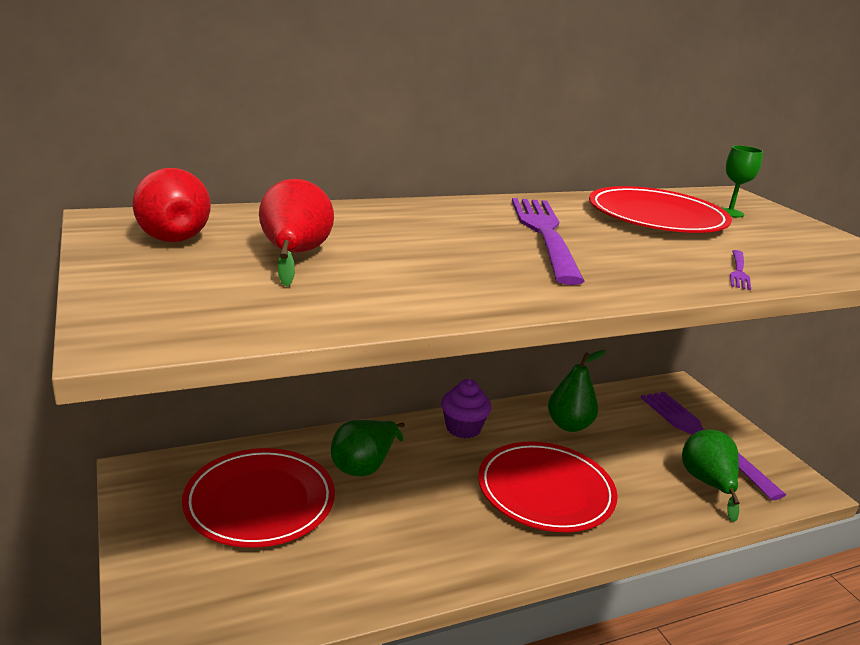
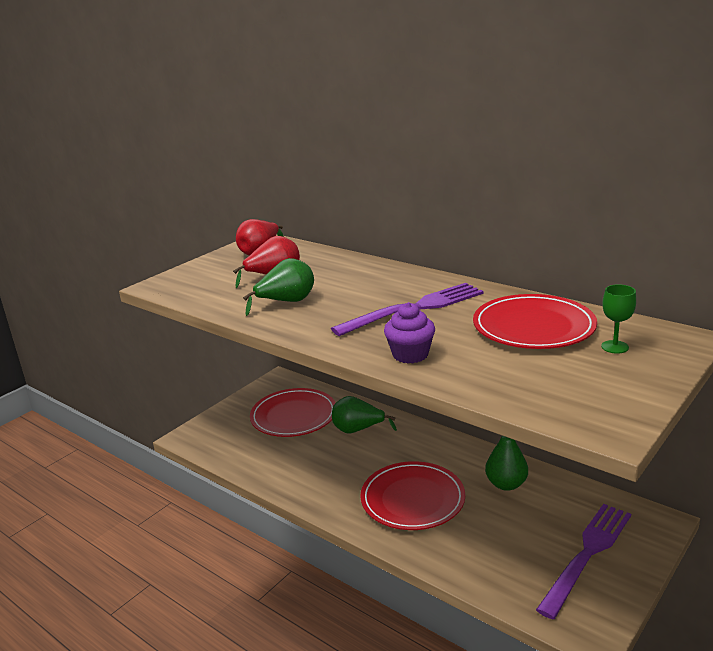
camera: 65 degrees right, 0 degrees up
purple cupcake [441,379,492,438] -> purple cupcake moved to [384,302,435,363]
green pear [682,429,739,522] -> green pear moved to [243,258,314,316]
purple fork [730,250,751,290] -> none

